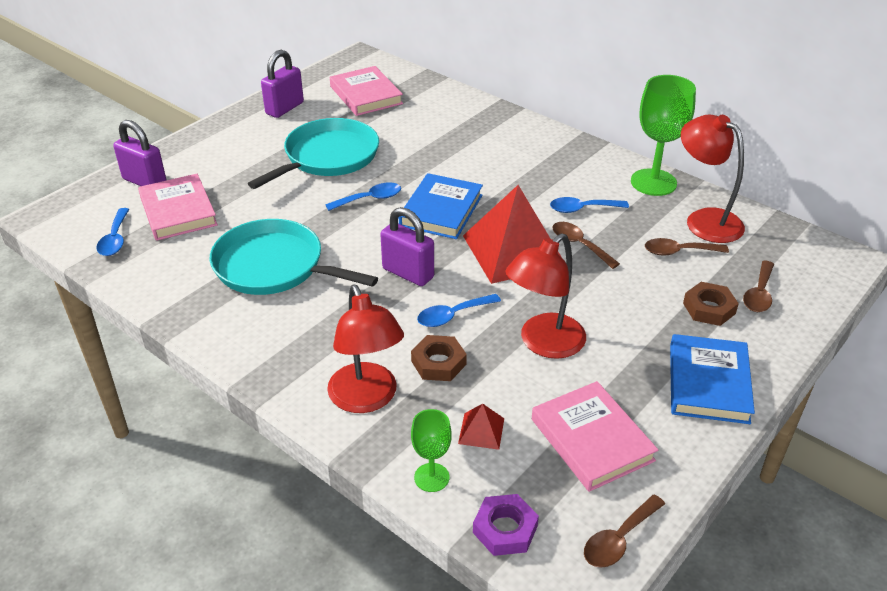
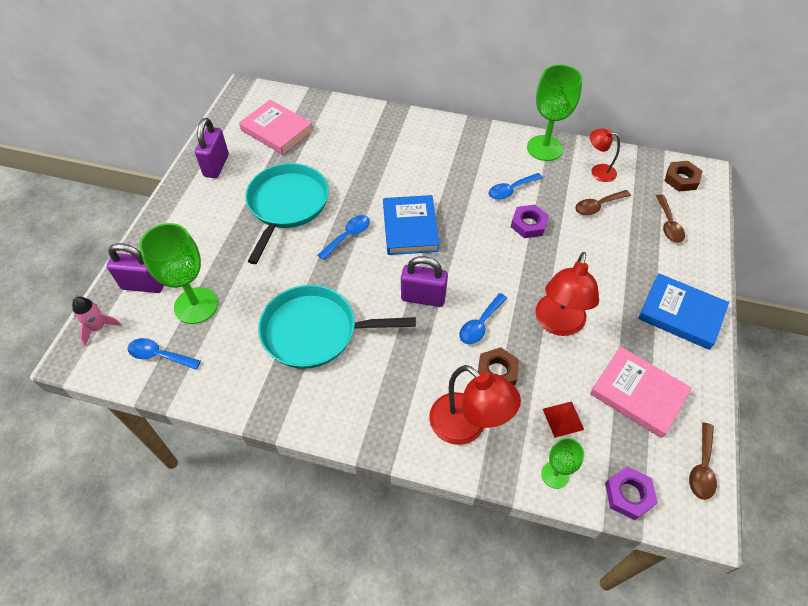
camera: 25 degrees left, 15 degrees up
blue spoon [96,208,129,256] -> blue spoon turned 135 degrees clockwise [128,338,201,370]
pink book [138,174,218,241] -> green goblet [139,223,218,324]
red pyramid [463,185,561,284] -> none
brown spoon [552,222,620,269] -> purple nut [511,205,549,238]
blue book [670,334,755,424] -> blue book turned 45 degrees counterclockwise [638,274,729,350]
red lamp [681,114,745,243] -> red lamp [590,129,620,182], size x0.58
brown nut [683,282,739,326] -> brown nut moved to [665,161,702,191]
none -> pink rocket [72,297,122,346]

